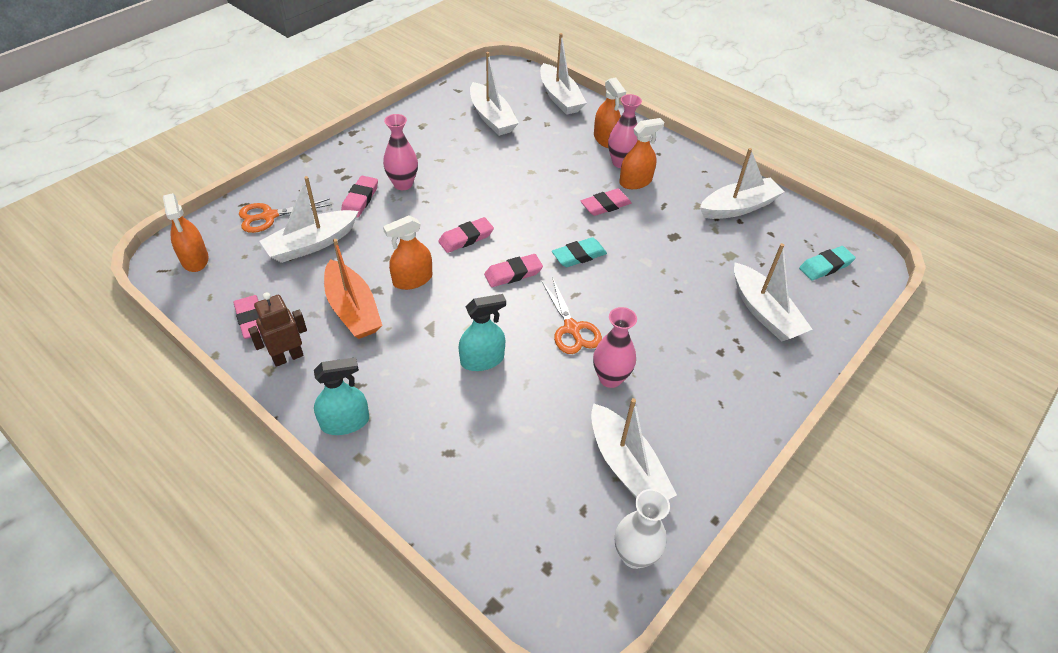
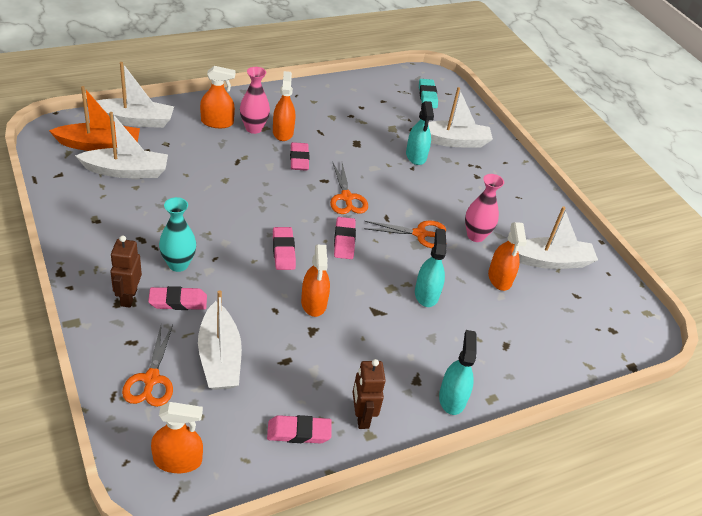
camera: 70 degrees left, 5 degrees down
orange boat [324,239,383,339] -> orange boat moved to [49,86,140,151]
pink eraser [341,176,378,217] -> pink eraser turned 45 degrees counterclockwise [148,286,207,310]
pink vase [383,114,418,190] -> turquoise vase [159,197,196,272]
turquoise eraser [552,237,607,267] -> orange scissors [330,163,368,214]
white vase [615,489,670,569] -> none
white boat [700,148,785,219] -> none
none -> brown robot [110,235,142,308]
none -> turquoise spray bottle [406,101,434,165]
none -> orange spray bottle [488,222,527,291]

